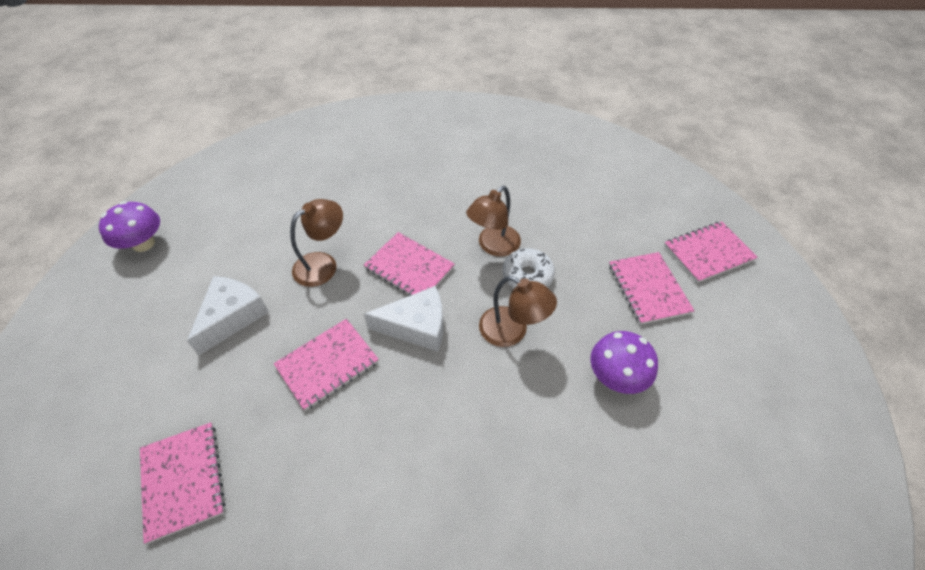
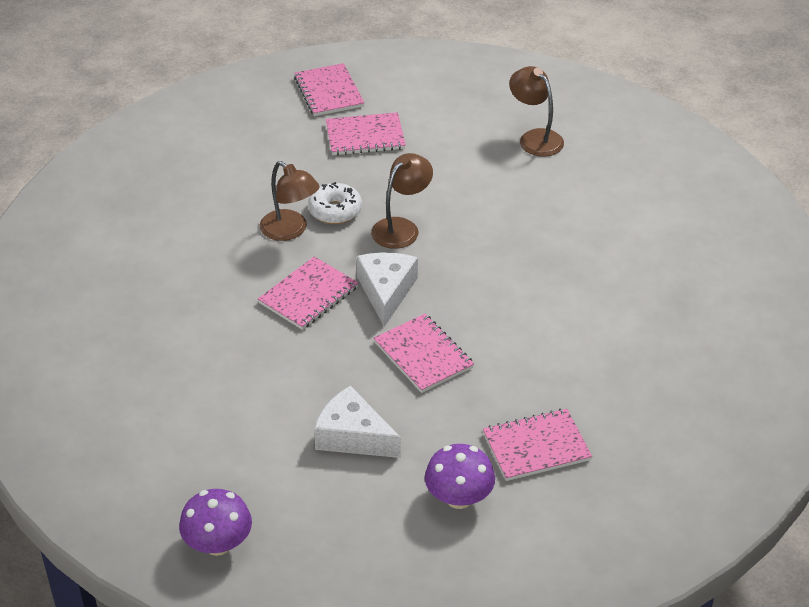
camera: 85 degrees left, 10 degrees down
brown lamp [290,199,343,287] -> brown lamp moved to [509,66,564,157]
purple mushroom [590,331,658,394] -> purple mushroom moved to [425,444,495,509]

